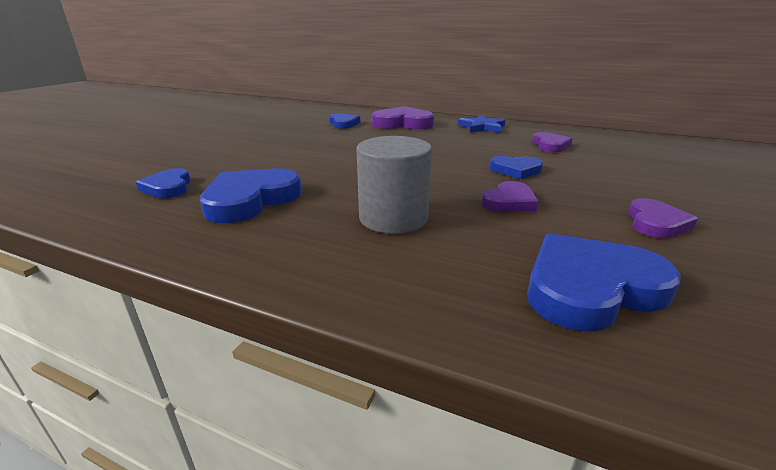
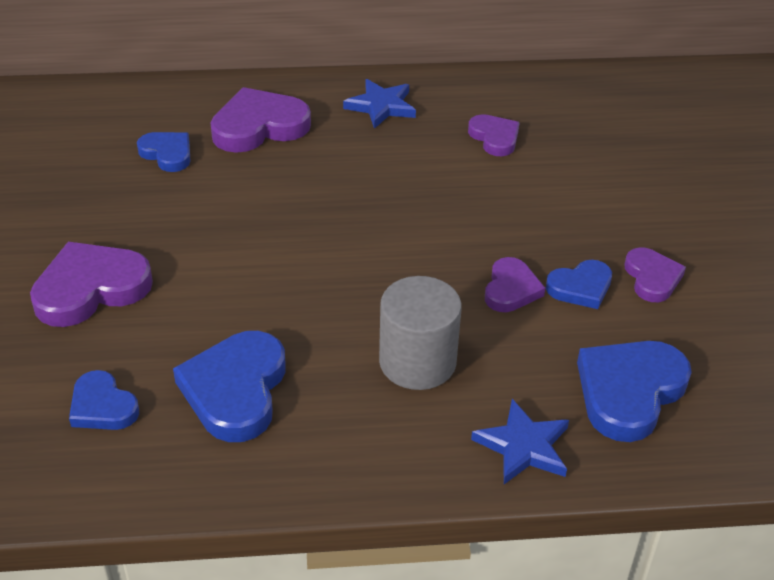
camera: 30 degrees left, 15 degrees up
blue heart [489,156,543,179] -> blue heart moved to [546,260,612,309]
none -> purple heart [30,242,153,327]
none -> blue star [471,399,569,484]

